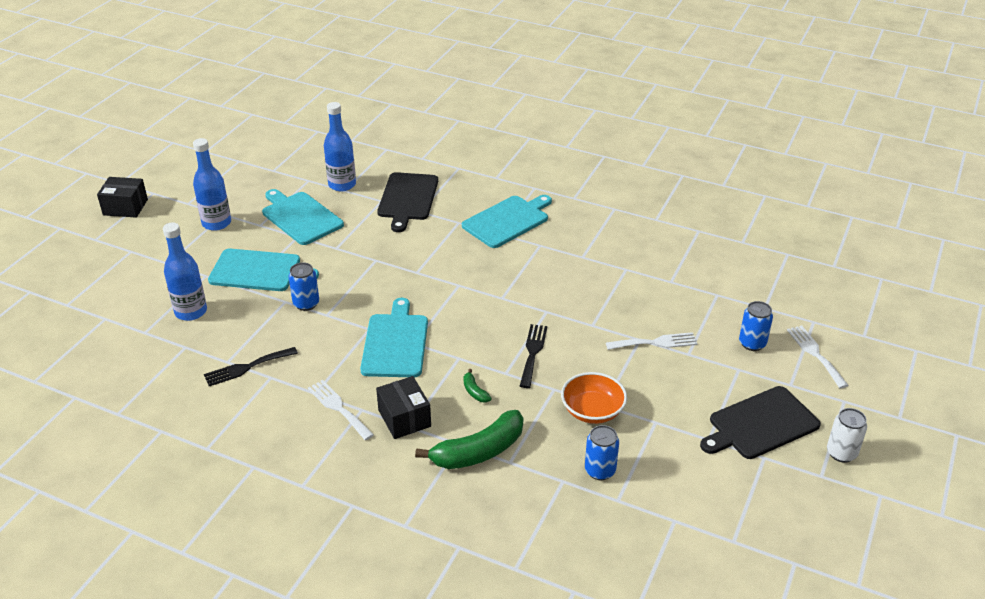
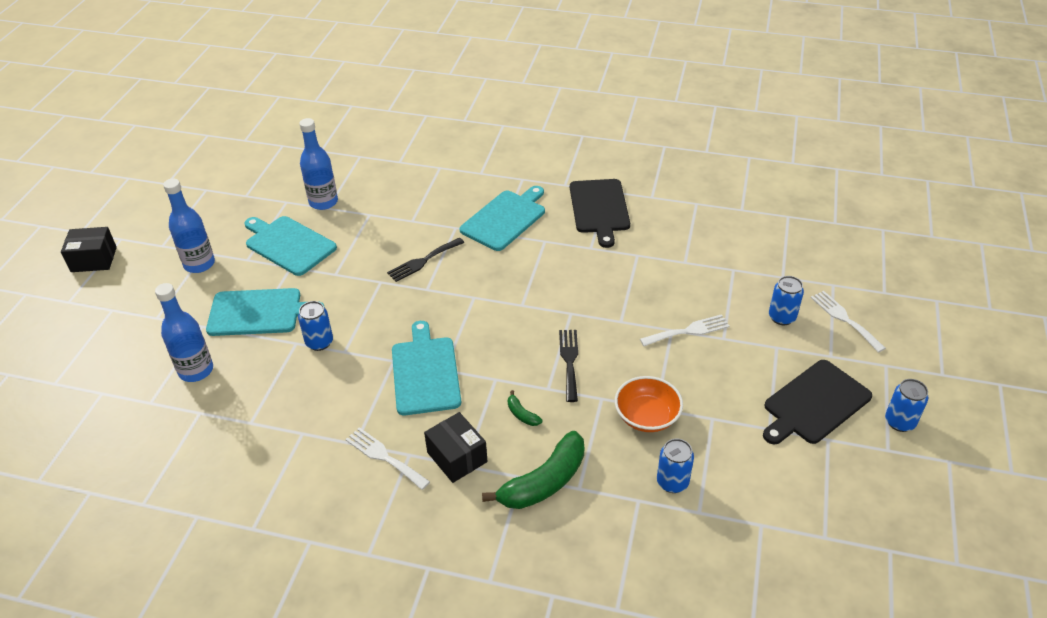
camera: 10 degrees left, 5 degrees up
black fork [204,347,298,386] -> black fork moved to [387,238,464,282]
black cutting board [377,172,438,232] -> black cutting board moved to [570,179,630,248]
white can [827,408,867,463] -> blue can [885,379,928,432]

